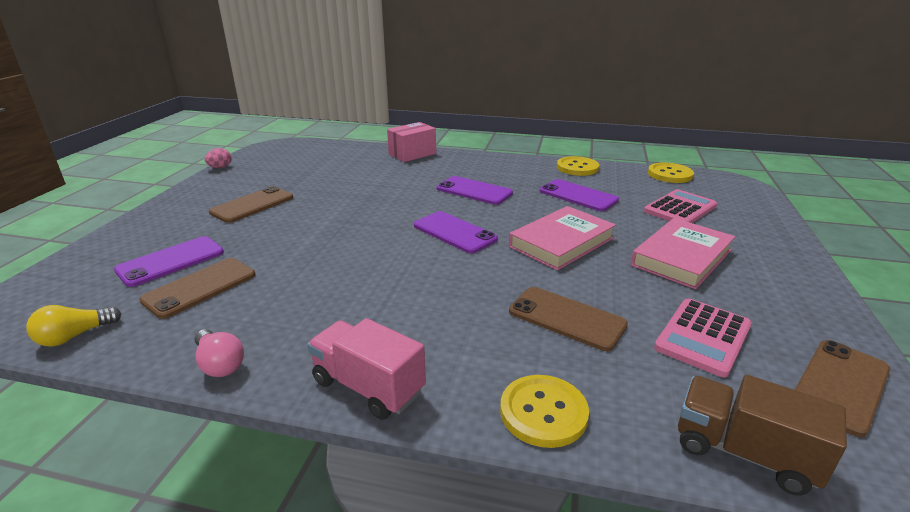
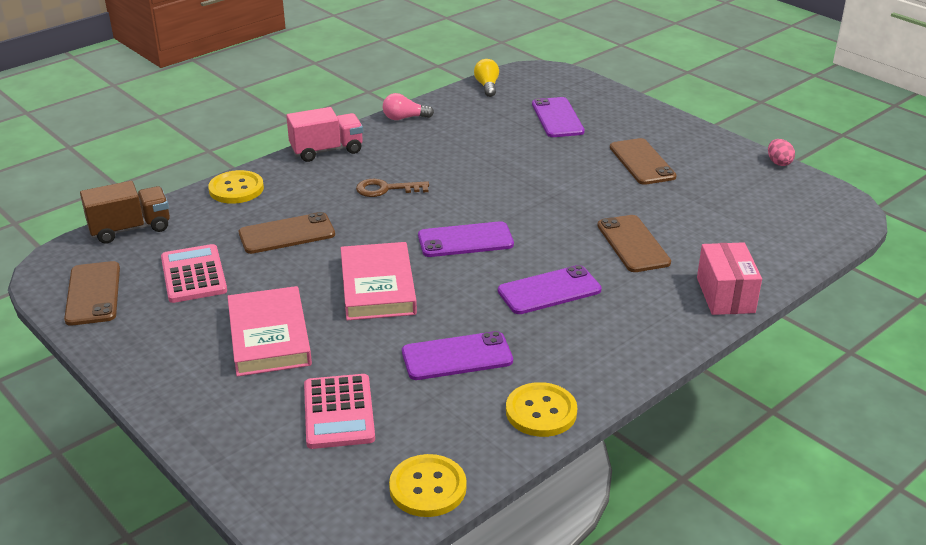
camera: 125 degrees right, 5 degrees up
brown phone [139,258,256,319] -> brown phone moved to [597,215,671,272]
none -> brown key [356,179,429,197]

